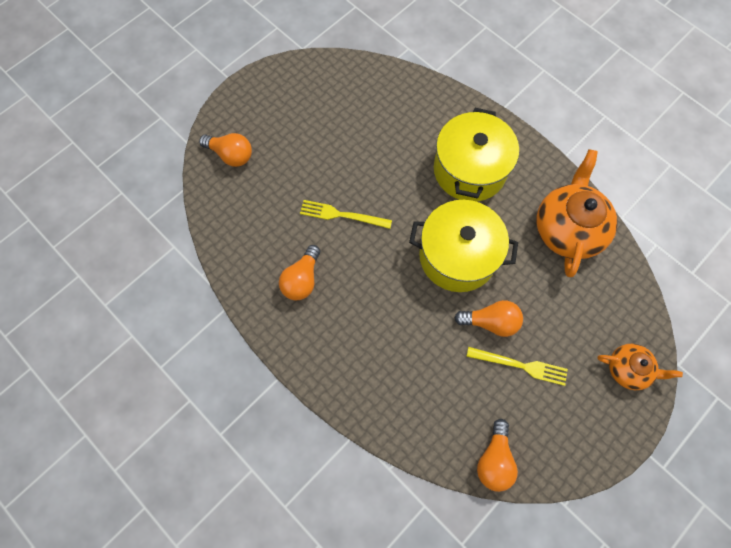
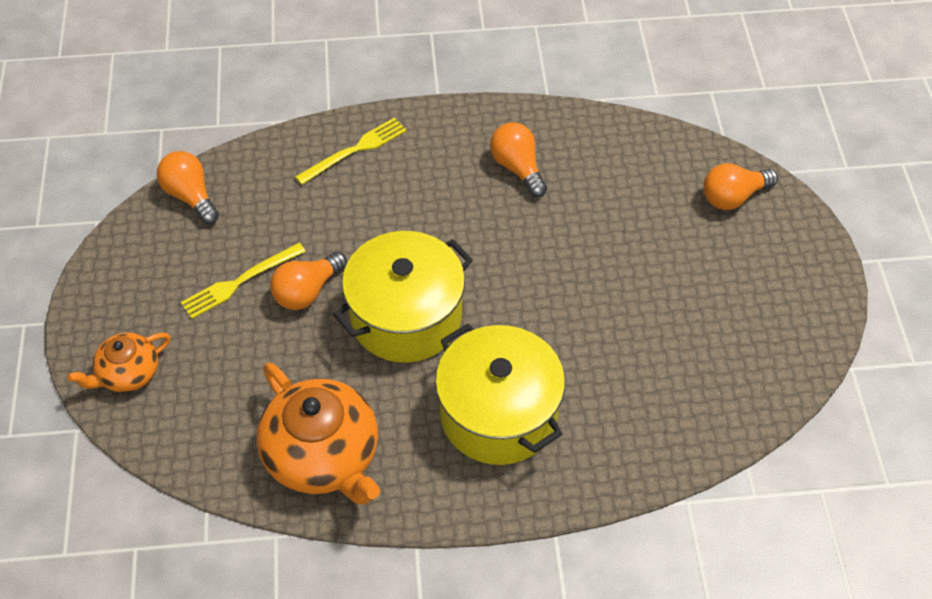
camera: 130 degrees right, 15 degrees down
yellow fork [300,200,392,229] -> yellow fork moved to [295,118,407,185]

